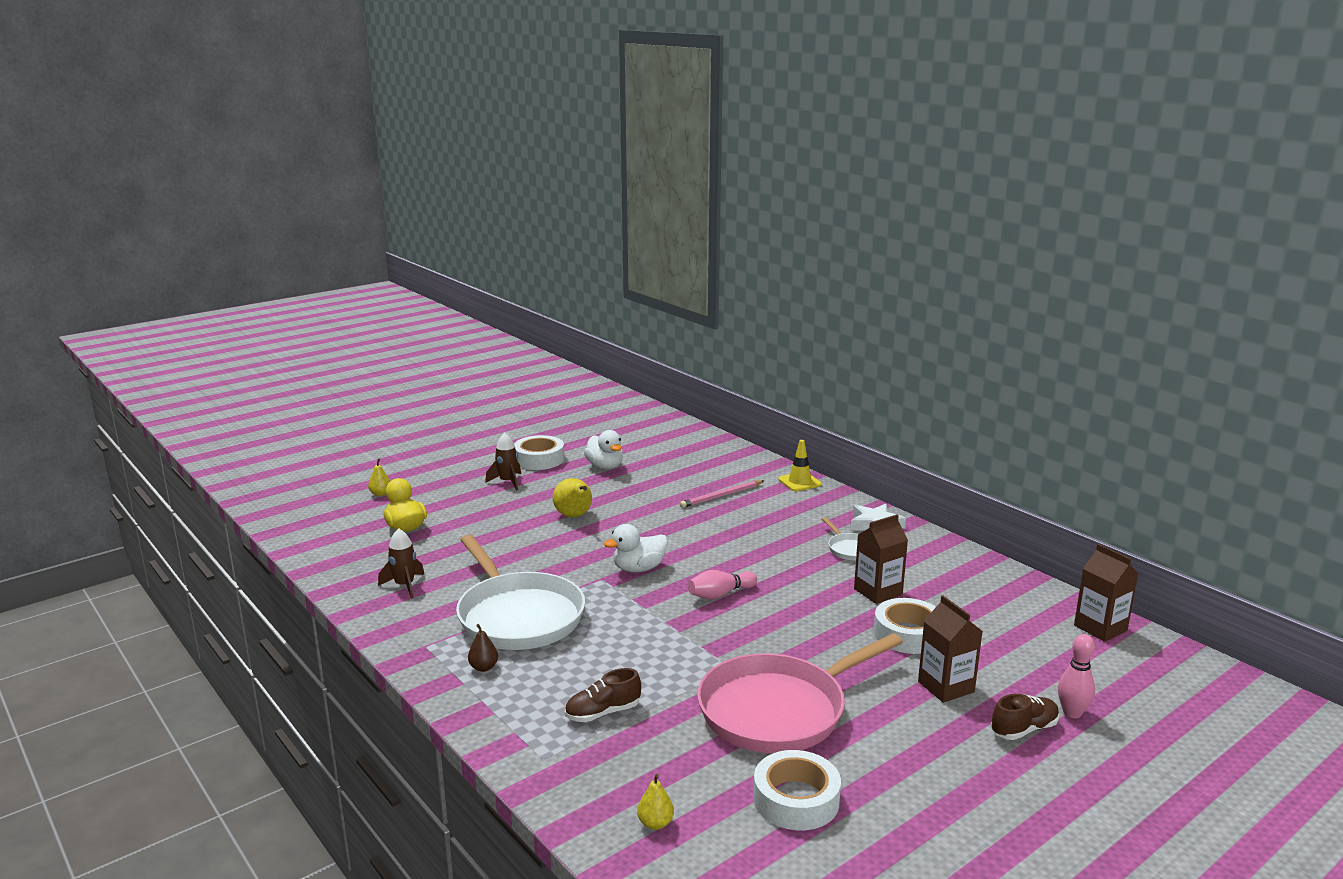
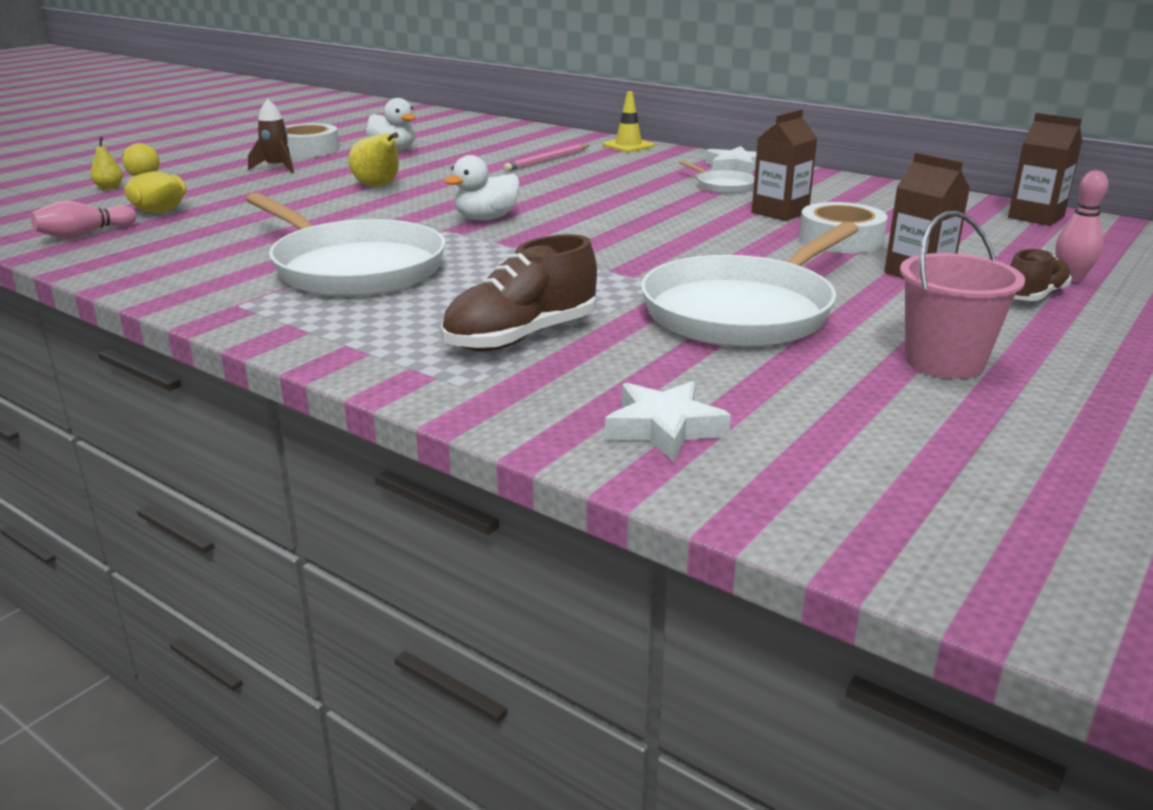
camera: 15 degrees left, 5 degrees up
brown rocket [378,528,425,598] -> none
brown pear [468,624,498,672] -> none
brown shoe [565,668,641,722] -> brown shoe [441,234,597,352], size x1.63
yellow pear [637,774,674,830] -> white star [605,381,731,462]
pink bowling pin [688,570,757,599] -> pink bowling pin moved to [31,201,136,239]
pink pan [697,633,903,753] -> white pan [641,222,859,347]
white tape [753,750,841,830] -> none
none -> pink bucket [900,211,1025,379]

